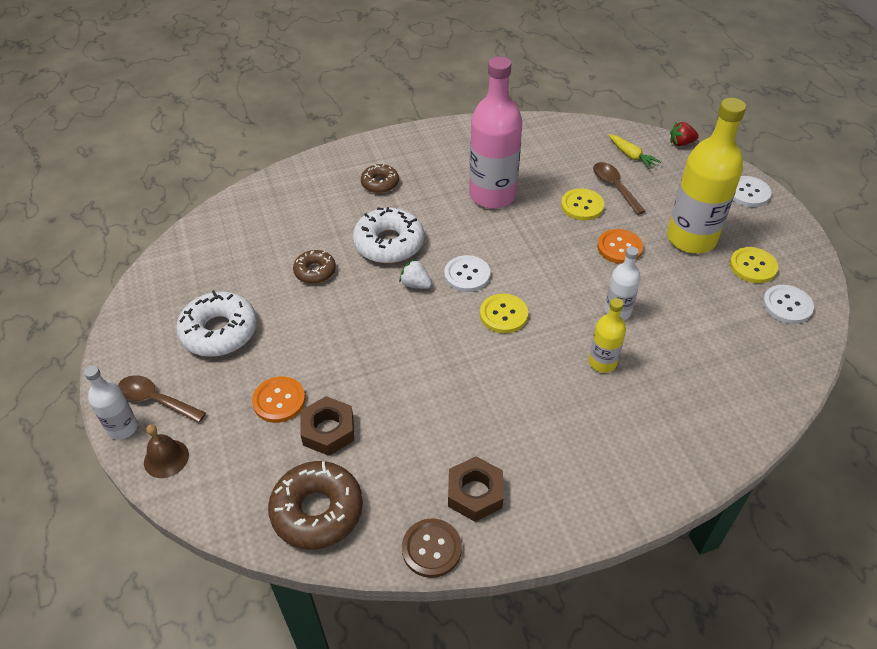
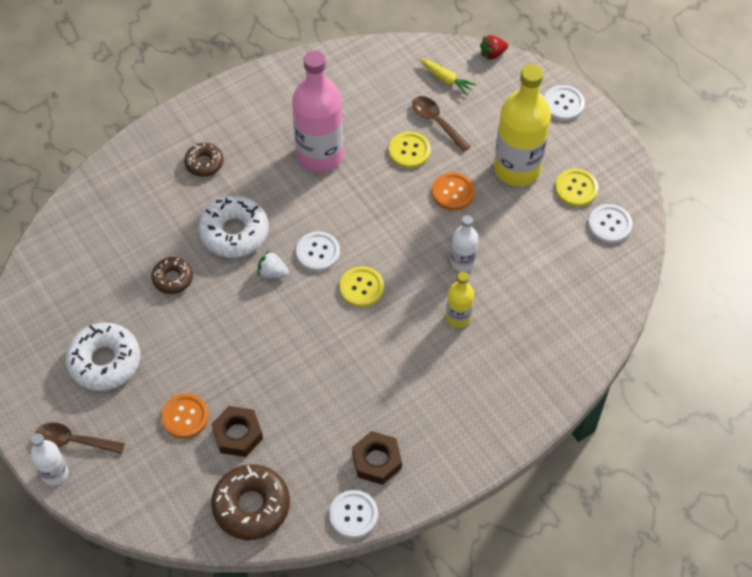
camera: 15 degrees left, 10 degrees up
brown bell [144,424,189,478] -> none
brown button [402,518,462,578] -> white button [329,490,378,538]

